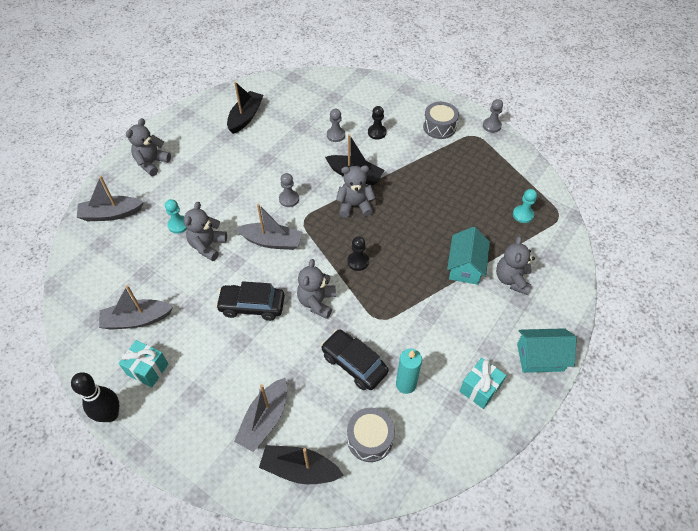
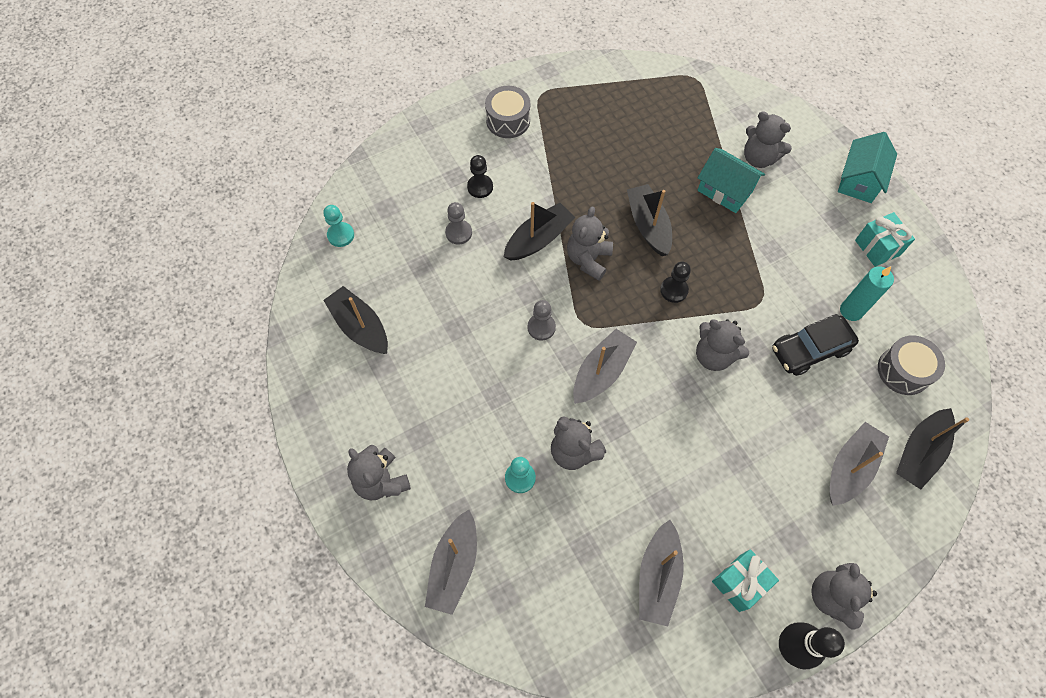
camera: 65 degrees left, 10 degrees up
black car [216,281,285,321] -> none
grey boat [234,378,287,452] -> grey boat turned 105 degrees counterclockwise [830,422,889,506]
grey pawn [483,99,503,133] -> none
turquoise pawn [513,189,537,223] -> turquoise pawn moved to [323,205,354,247]
none -> black boat [627,184,672,256]
none -> grey teddy bear [811,563,877,630]

